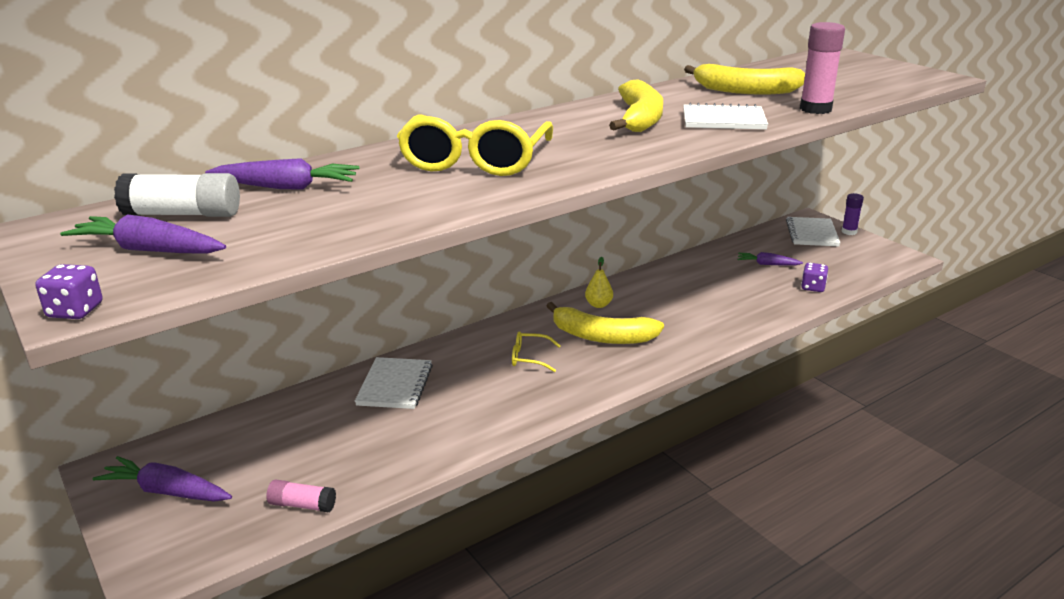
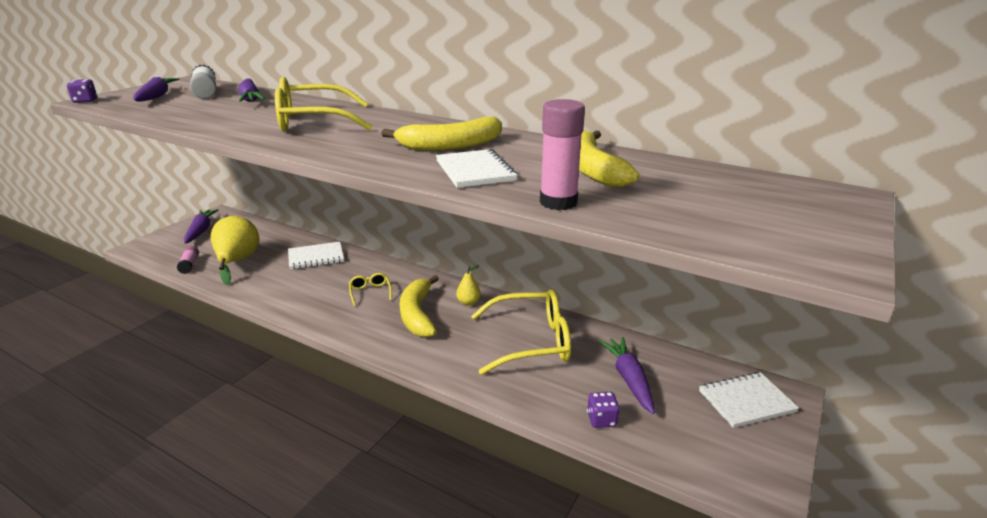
camera: 65 degrees right, 0 degrees up
purple carrot [738,252,803,266] -> purple carrot [598,337,655,414], size x1.59
purple glue stick [842,193,864,235] -> none
none -> yellow pear [211,216,259,285]
none -> yellow glasses [471,289,571,375]

